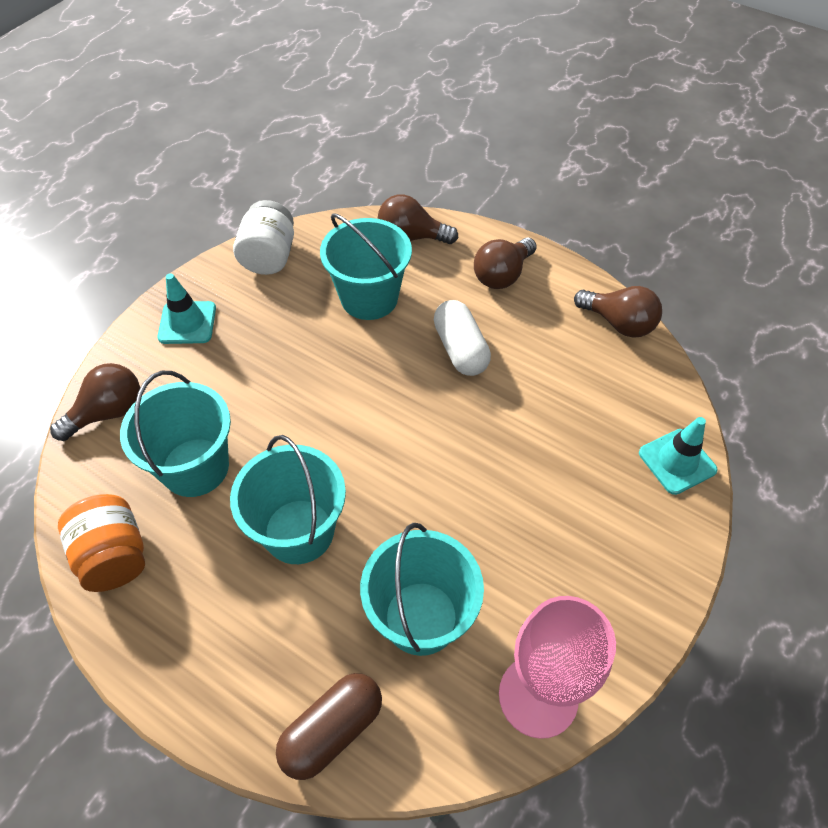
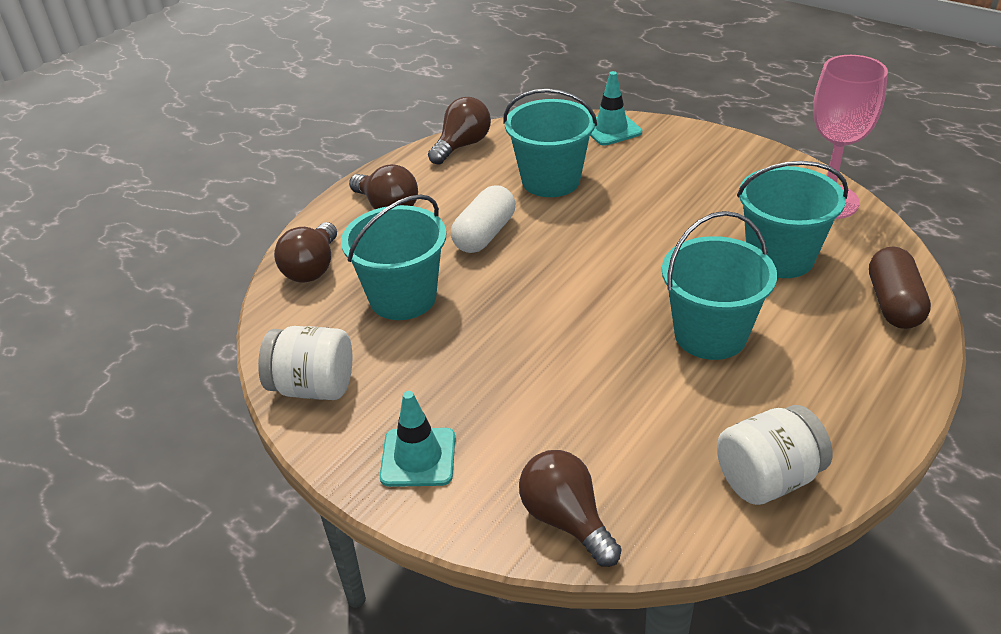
camera: 85 degrees left, 15 degrees down
orange jar [58,494,145,592] -> white jar [717,405,832,505]
turquoise bucket [120,371,231,497] -> turquoise bucket moved to [503,89,597,197]
brown capsule [276,673,382,780] -> brown capsule turned 45 degrees clockwise [869,247,931,329]
white capsule [434,300,491,376] -> white capsule turned 45 degrees counterclockwise [451,185,515,253]

